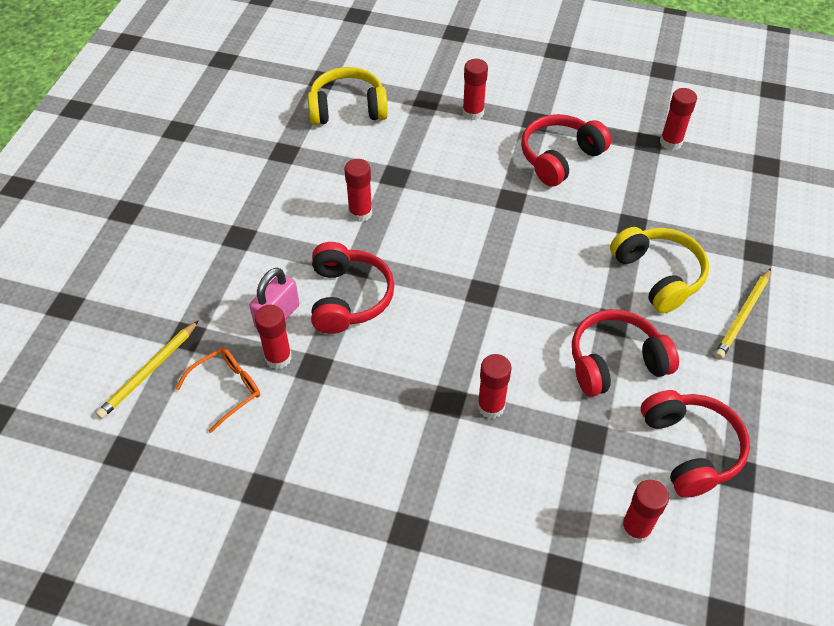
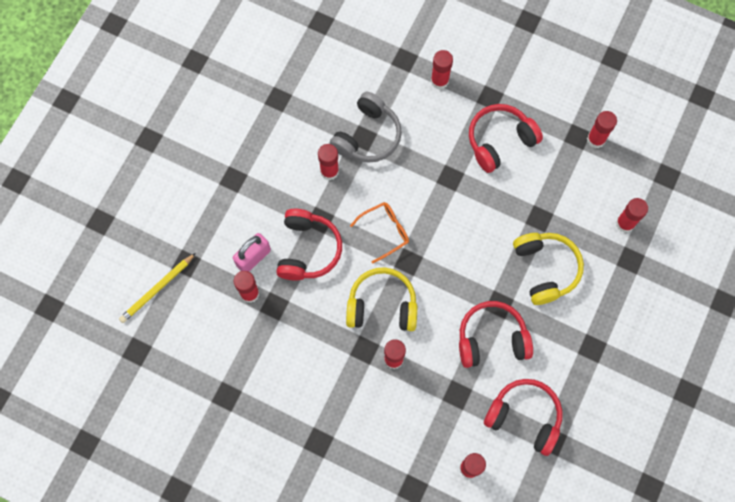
camera: 10 degrees right, 20 degrees up
orange glasses [175,348,260,433] -> orange glasses moved to [350,202,409,263]
yellow headphones [308,67,388,125] -> yellow headphones moved to [346,267,417,331]
red headphones [641,390,750,498] -> red headphones turned 60 degrees counterclockwise [484,379,563,456]
yellow pencil [715,268,771,359] -> none
none -> grey headphones [329,92,402,163]
none -> red glue stick [616,198,648,233]

